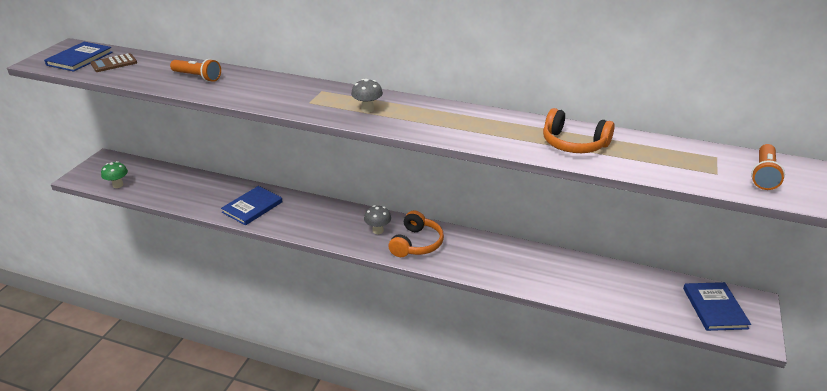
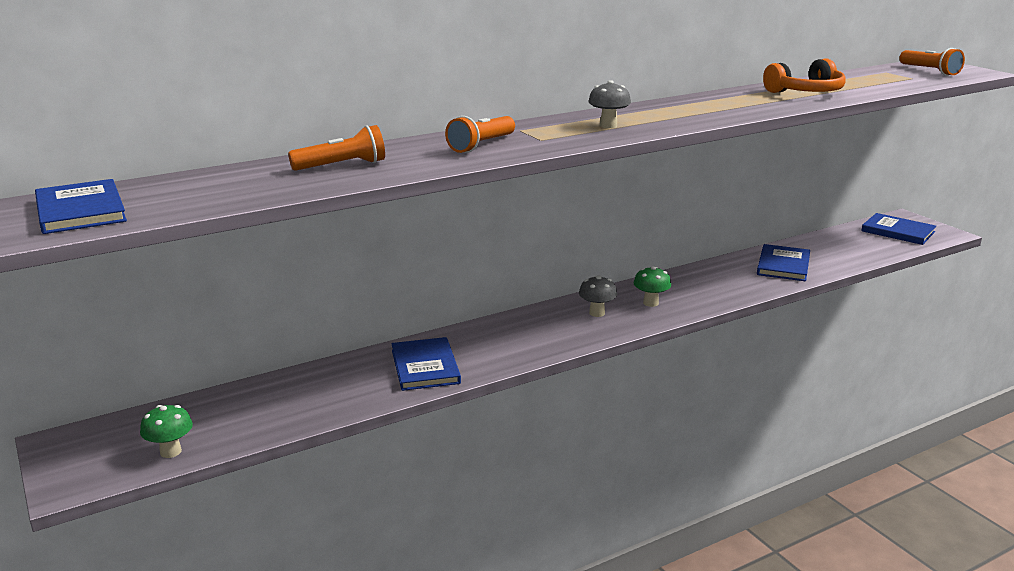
camera: 50 degrees left, 10 degrees down
brown calculator [91,53,137,72] -> none
orange headphones [388,210,444,257] -> green mushroom [634,266,671,307]
none -> orange flashlight [445,116,515,153]
none -> blue book [757,244,810,281]

